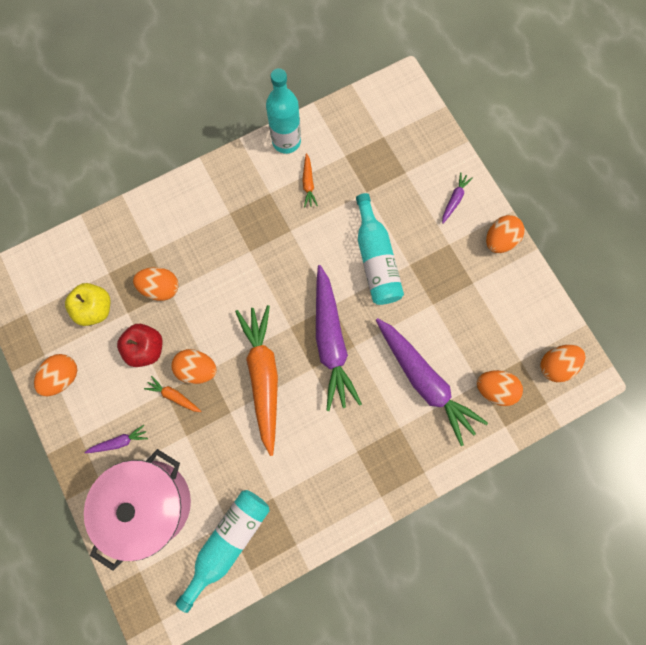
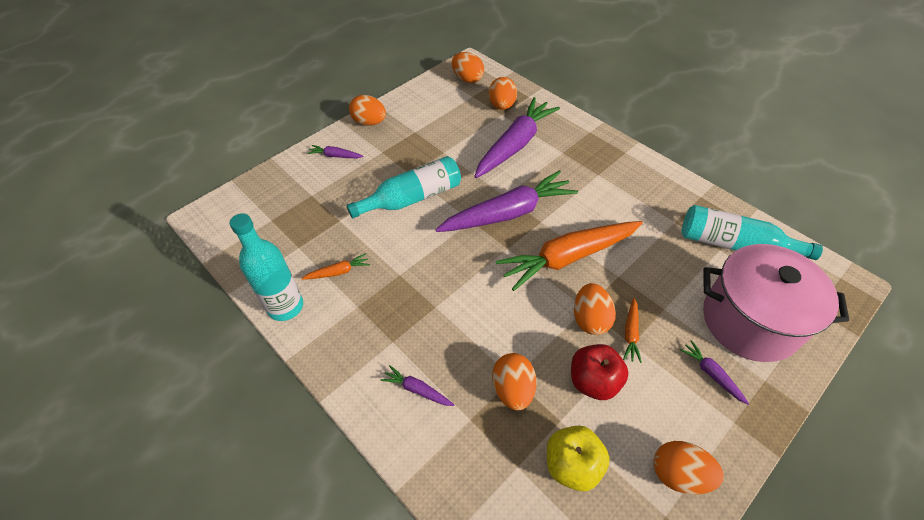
camera: 105 degrees left, 25 degrees down
none -> purple carrot [381,365,455,406]

